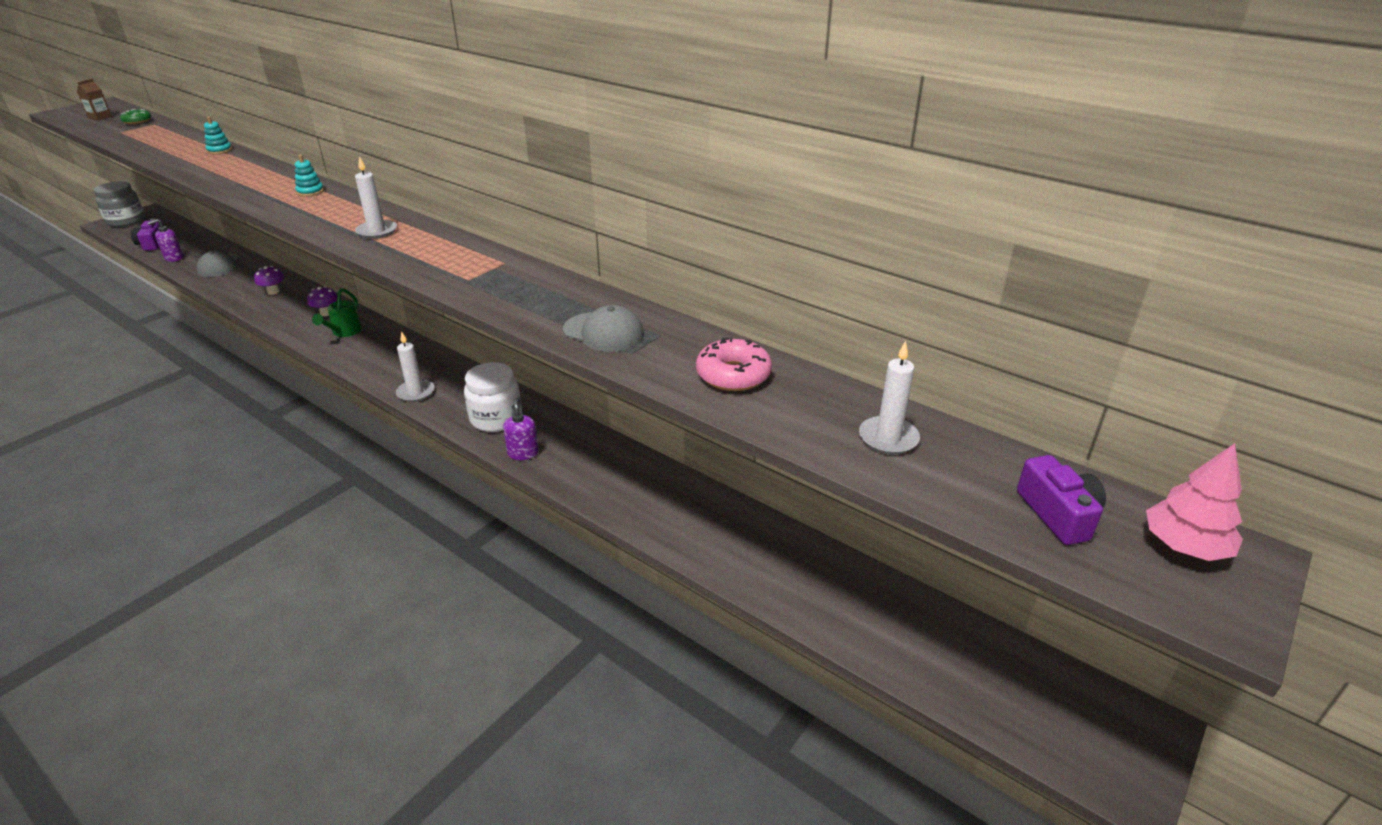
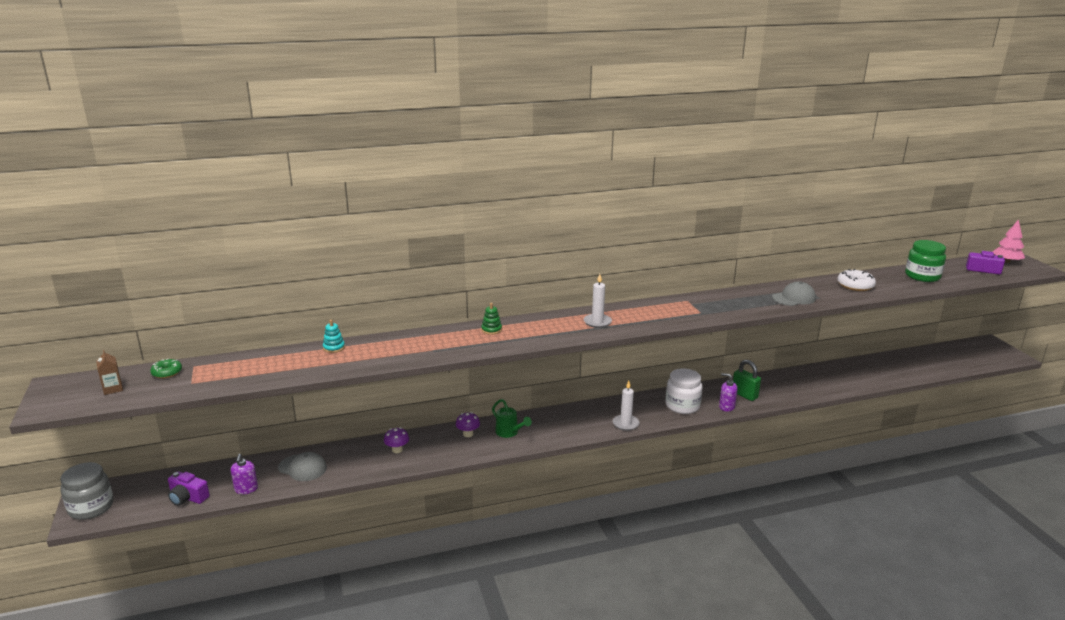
camera: 55 degrees left, 10 degrees down
turquoise stacking toy [295,154,324,197] -> green stacking toy [481,303,502,335]
pink donut [696,337,772,391] -> white donut [837,269,876,291]
white candle [859,341,920,454] -> green jar [905,240,946,282]
none -> green padlock [733,360,761,401]

